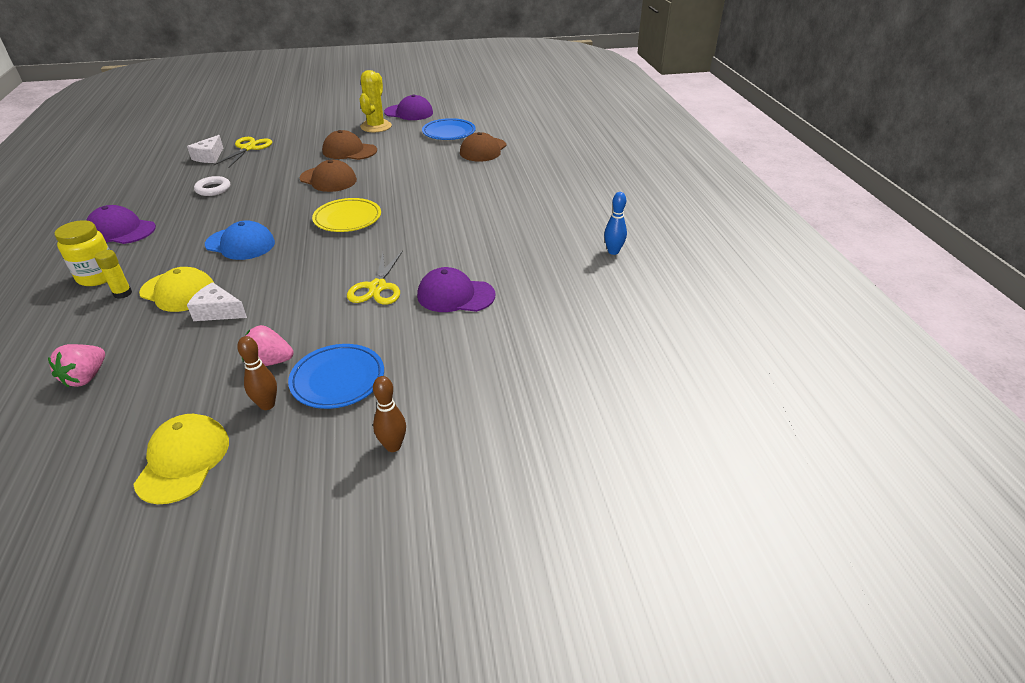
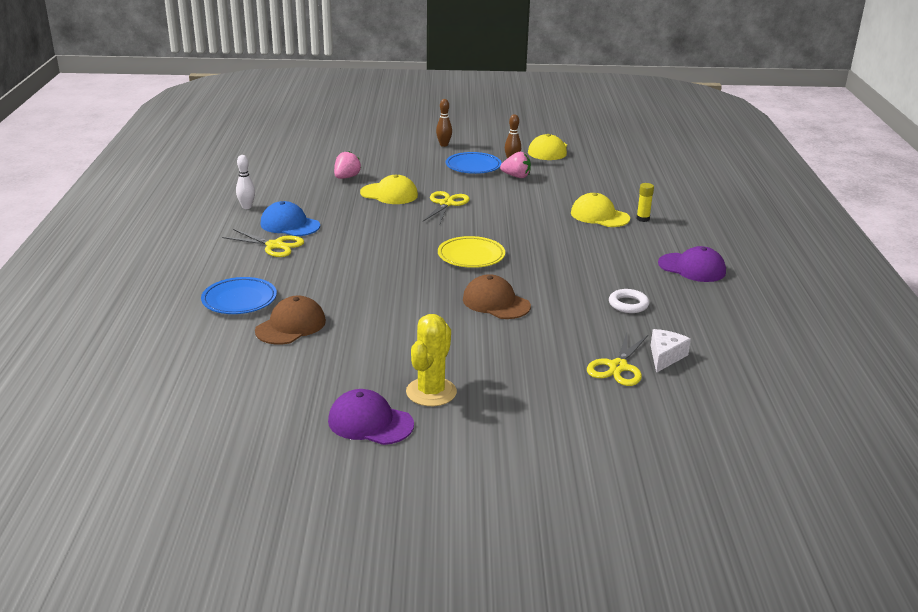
camera: 170 degrees left, 10 degrees down
pink strawberry [48,344,105,387] -> pink strawberry moved to [334,151,361,179]
yellow jar [54,220,110,286] -> none
white cheese [187,282,247,321] -> none
blue cap [205,220,275,260] -> blue cap moved to [260,201,320,236]
brown cap [322,130,377,160] -> none
purple cap [417,267,495,312] -> yellow cap [360,175,418,204]
blue plate [422,118,476,140] -> blue plate moved to [201,277,277,314]
blue bowling pin [604,192,627,255] -> white bowling pin [236,155,255,209]
none -> yellow scissors [222,229,304,257]

